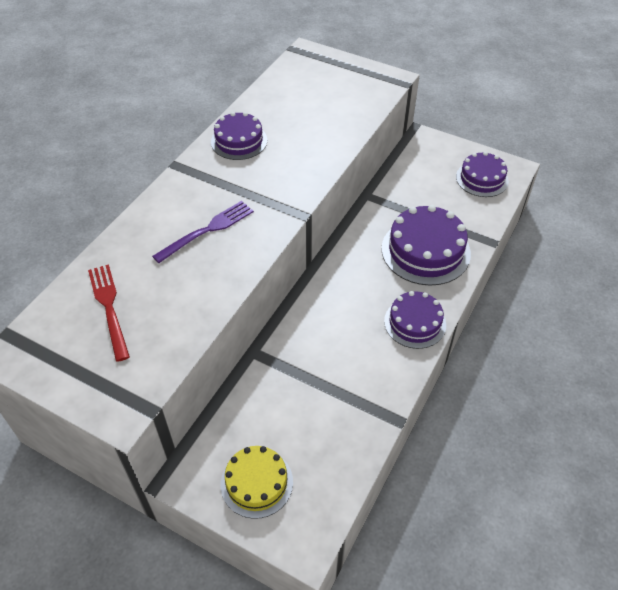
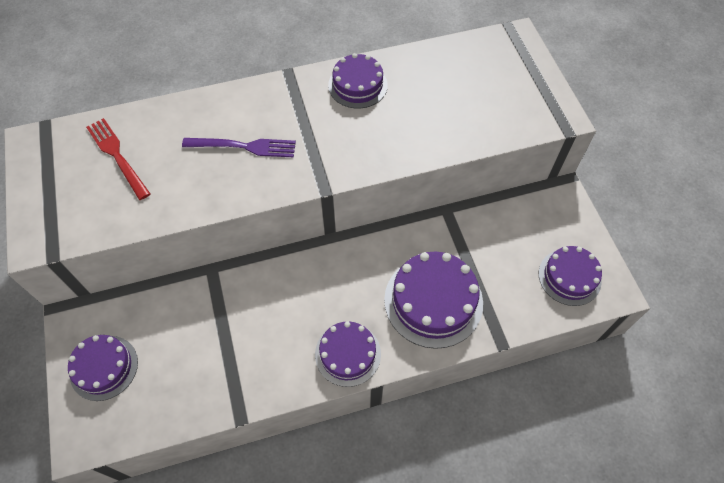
camera: 45 degrees right, 10 degrees up
red fork [88,264,130,362] -> red fork turned 60 degrees counterclockwise [86,118,150,200]
yellow cake [221,446,293,519] -> purple cake [68,335,138,401]

